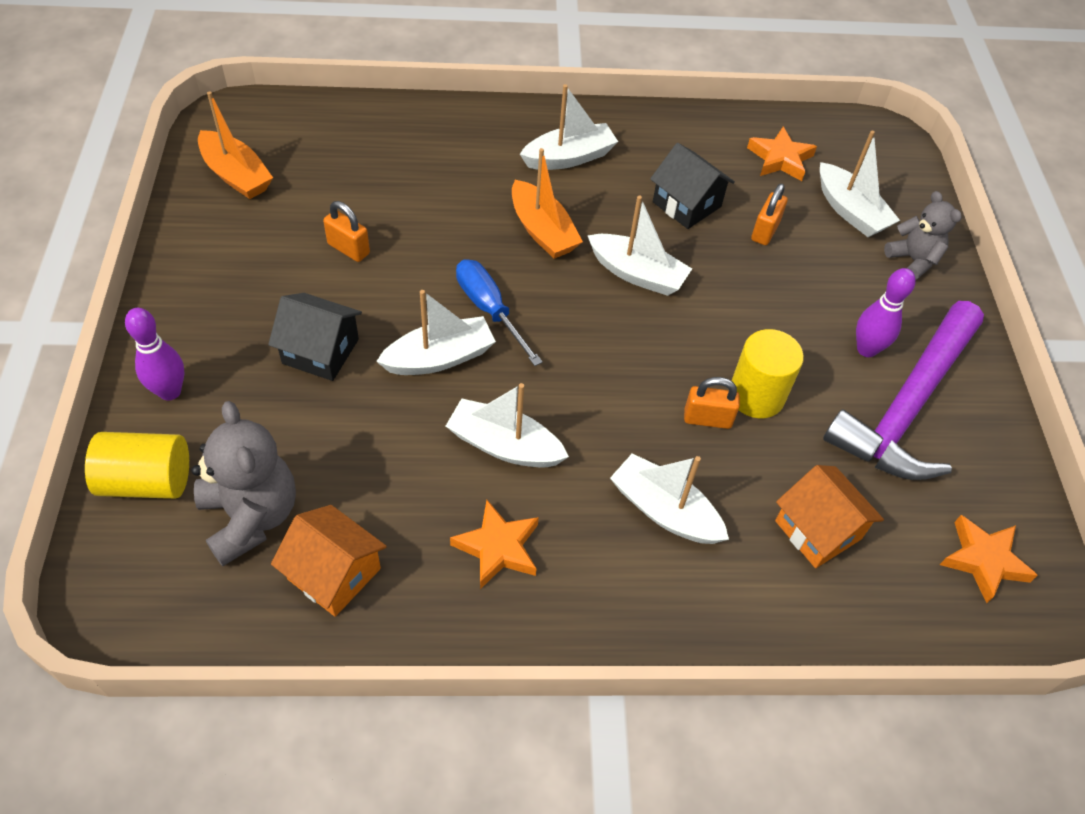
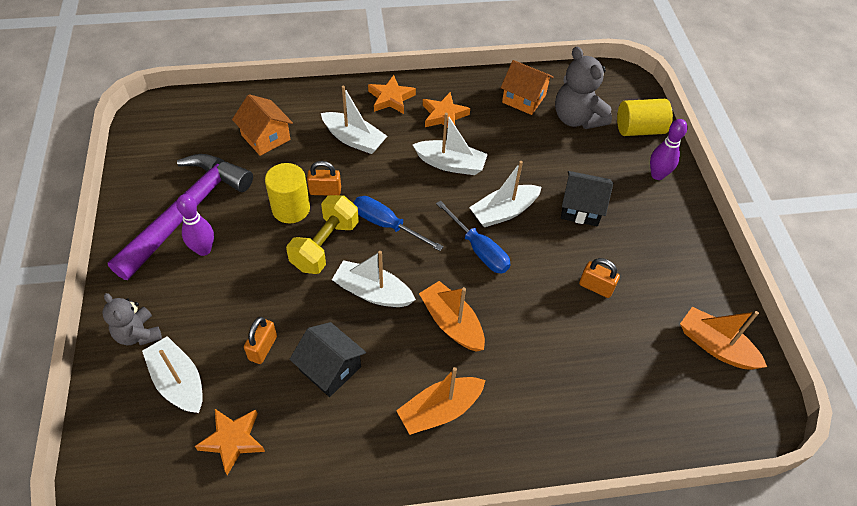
camera: 175 degrees right, 0 degrees up
white boat [520,84,618,170] -> orange boat [396,367,486,435]
orange star [940,515,1038,603] -> orange star moved to [368,75,416,114]
none -> yellow dumbbell [286,195,359,274]
none -> blue screwdriver [353,196,444,251]

